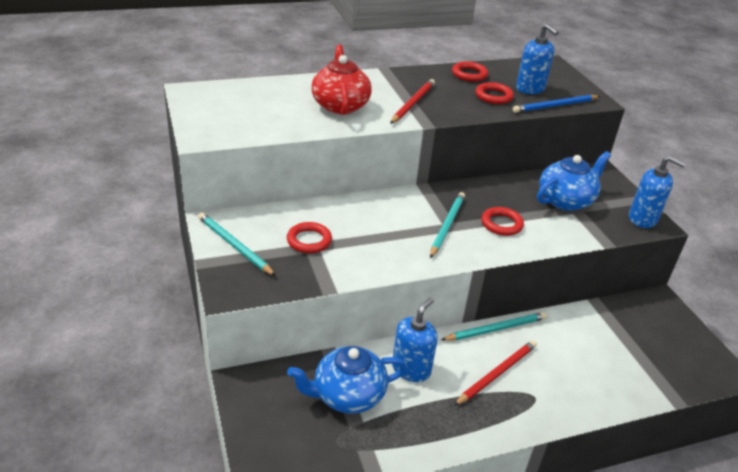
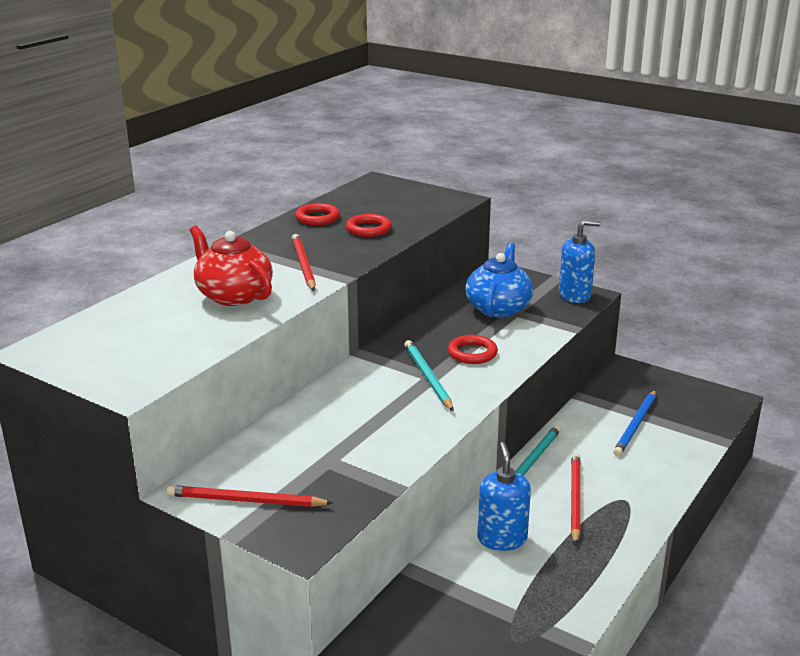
camera: 35 degrees left, 10 degrees down
turquoise pencil [198,213,276,276] -> red pencil [167,485,333,507]
red ring [287,222,332,253] -> none
blue teapot [287,346,407,414] -> none
blue pencil [513,95,600,113] -> blue pencil moved to [613,390,656,456]
blue soap dispenser [516,24,559,94] -> none

